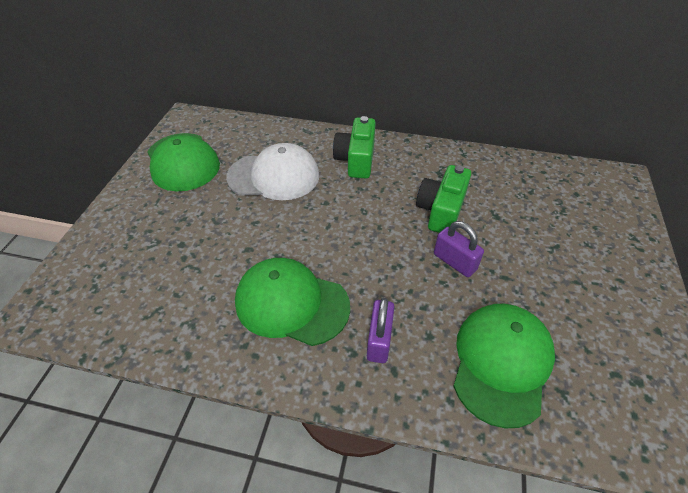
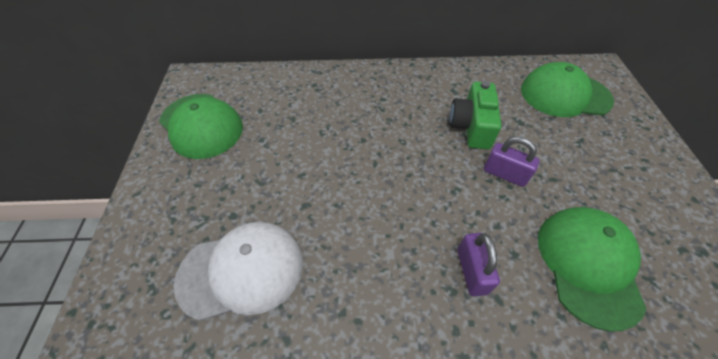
camera: 15 degrees left, 5 degrees up
white cap [226,143,320,200] -> white cap moved to [174,222,303,321]
green cap [235,258,350,346] -> green cap moved to [521,62,614,117]
green camera [333,116,376,178] -> none

